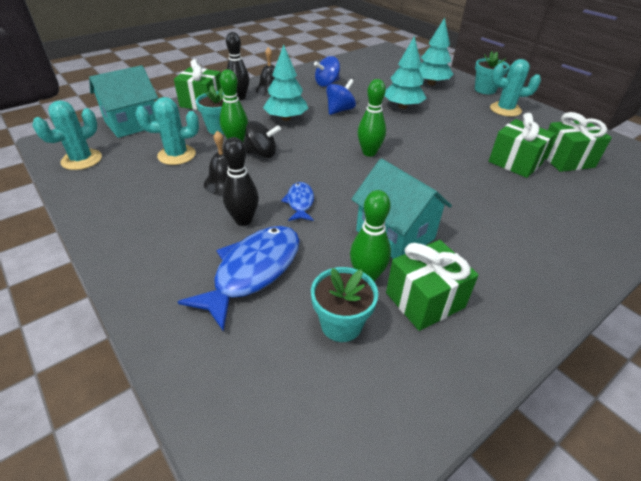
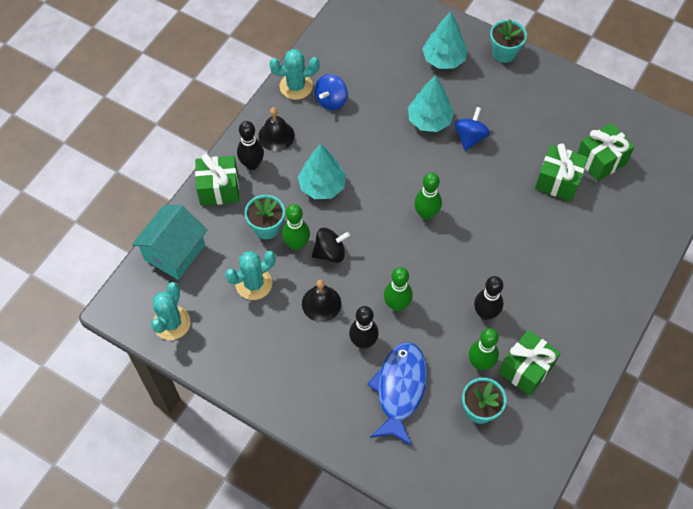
camera: 20 degrees left, 20 degrees up
blue fish [281,182,314,221] -> green bowling pin [384,267,413,311]
blue spinning top [326,79,356,115] -> blue spinning top moved to [455,107,490,151]
turquoise house [351,159,452,259] -> black bowling pin [474,276,503,320]
turquoise cactus [490,59,541,117] -> turquoise cactus moved to [269,49,319,100]

